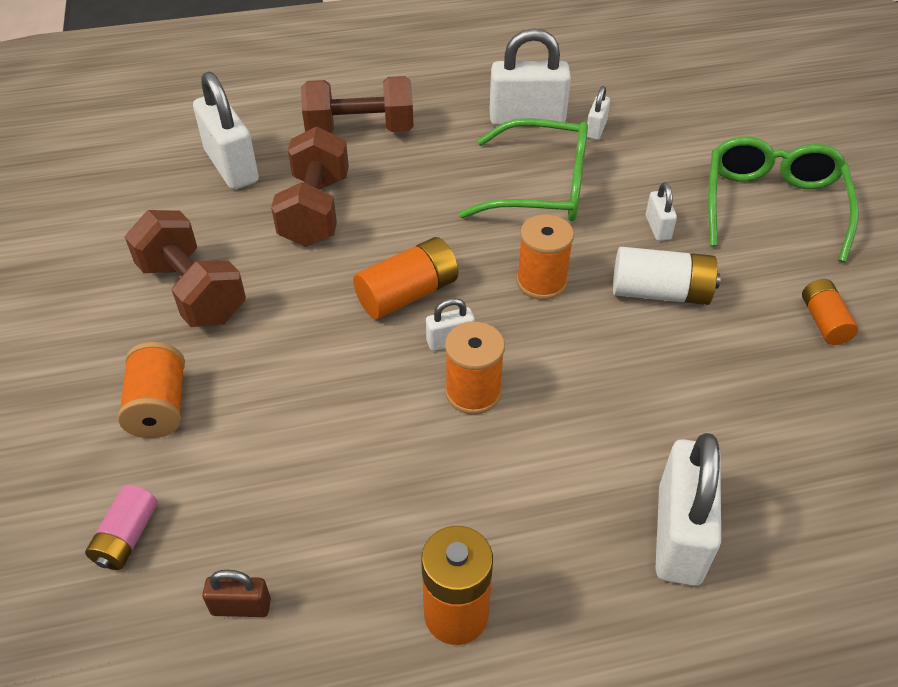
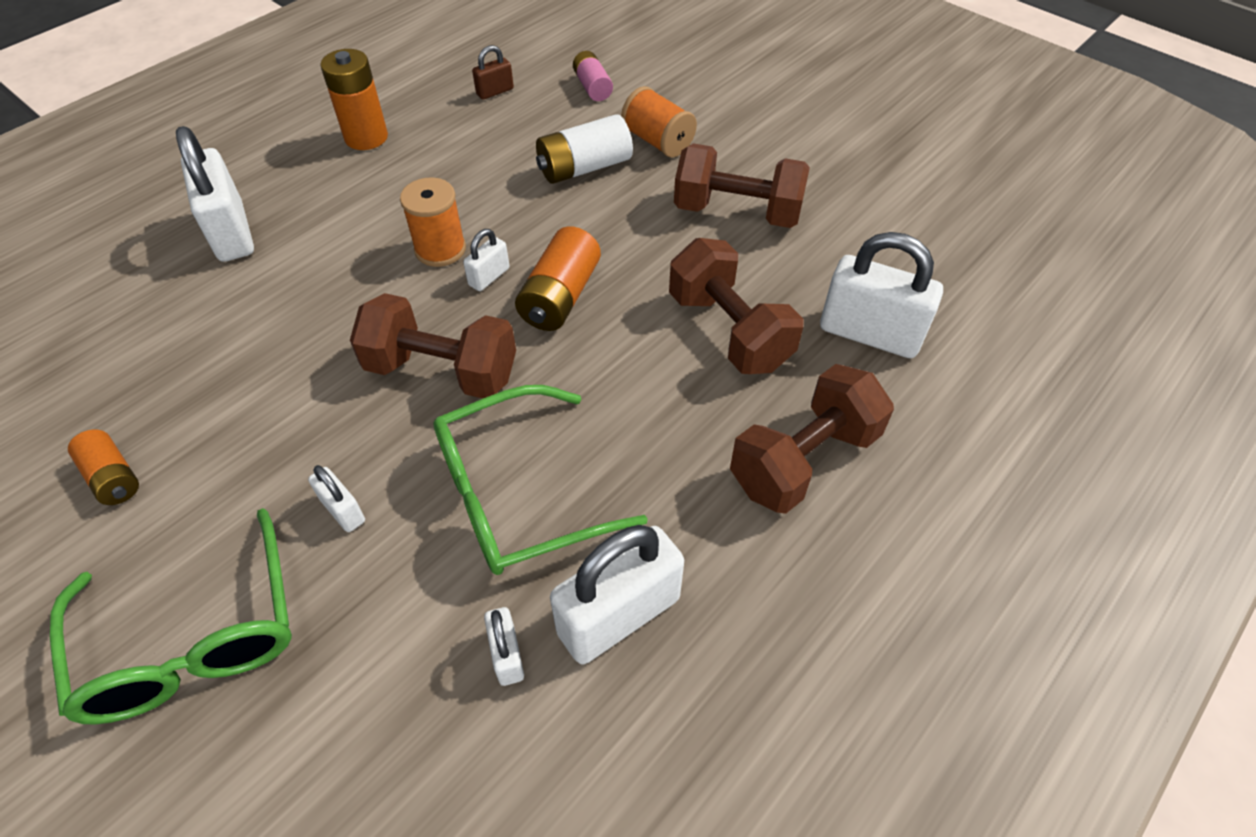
camera: 145 degrees right, 5 degrees up
orange spool [517,214,574,300] -> brown dumbbell [350,293,516,399]
white battery [613,247,721,305] -> white battery moved to [536,114,633,184]

